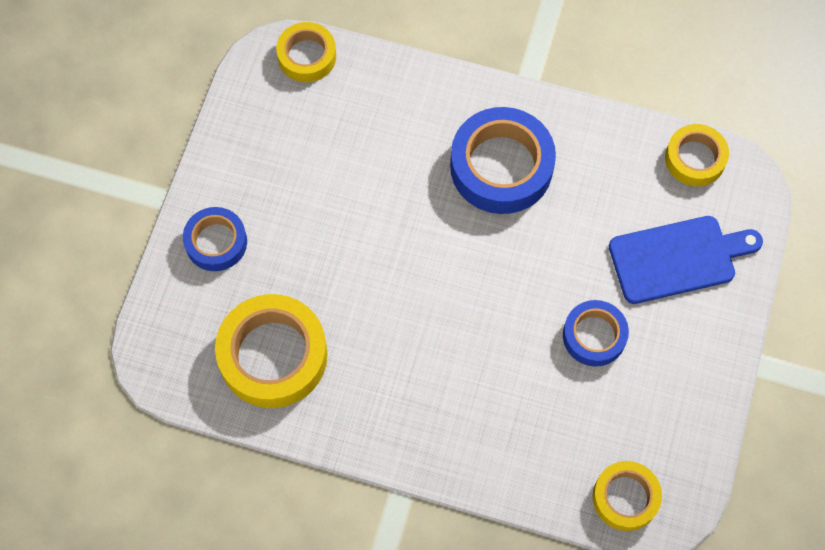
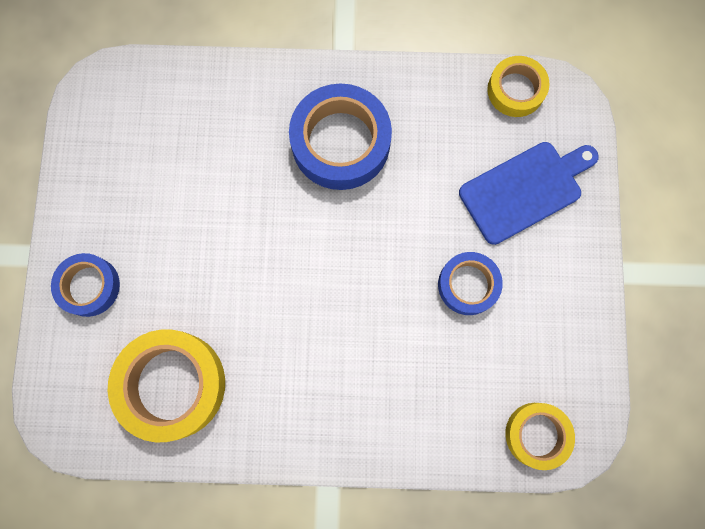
camera: 15 degrees left, 10 degrees up
yellow tape [276,22,336,82] -> none

